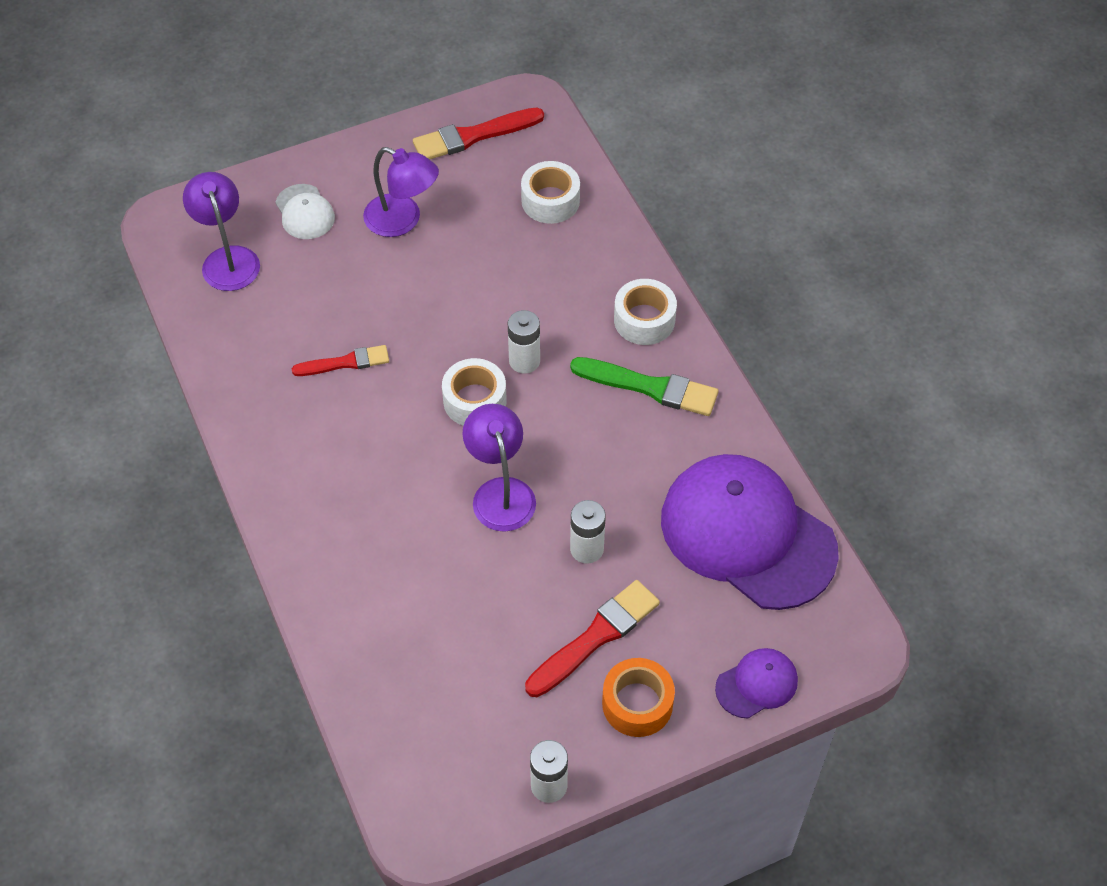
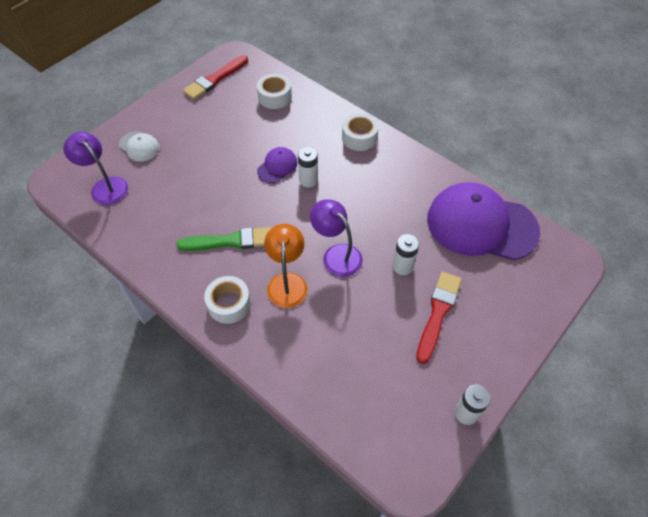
camera: 25 degrees left, 0 degrees up
red brush [292,345,389,376] -> none
purple lamp [363,147,439,237] -> none
white tape [442,358,507,426] -> white tape moved to [204,276,251,324]
green brush [570,357,718,416] -> green brush moved to [176,227,272,251]
orange tape [602,658,675,737] -> none
purple cap [715,648,798,718] -> purple cap moved to [257,147,297,183]
none -> orange lamp [264,224,308,308]

